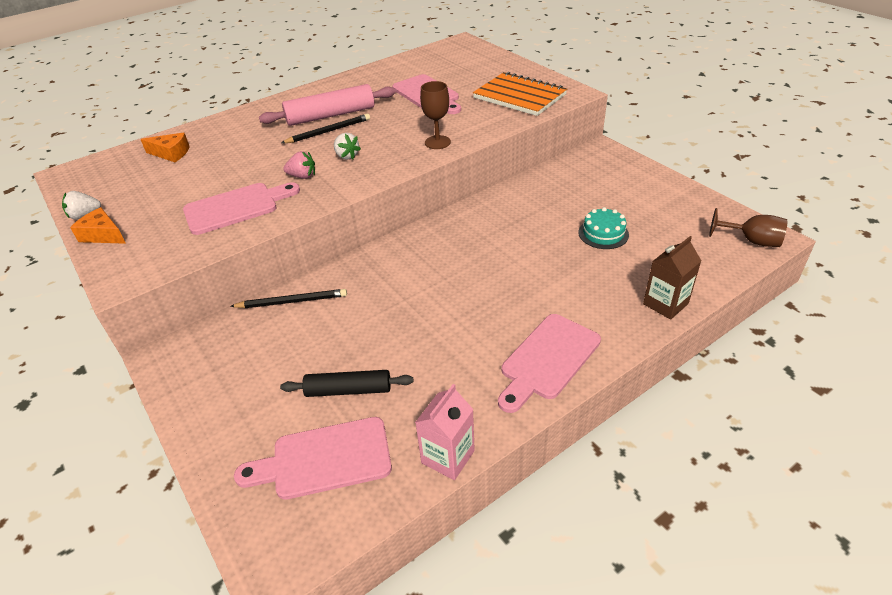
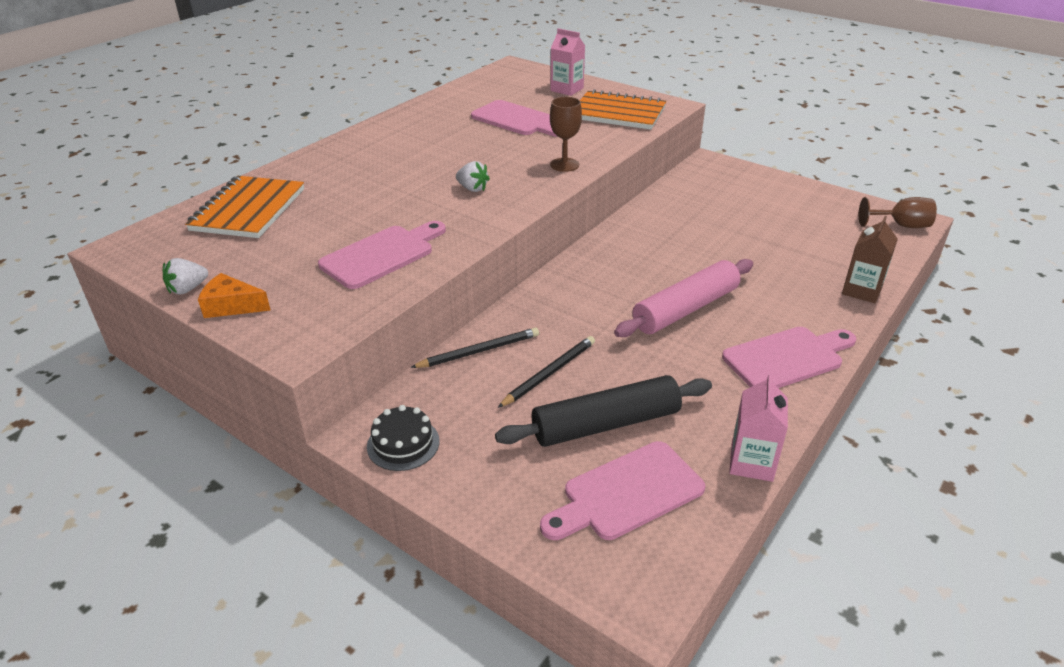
camera: 20 degrees left, 5 degrees down
orange cheese [140,133,190,162] -> orange notebook [185,176,304,238]
pink rolling pin [259,84,396,126] -> pink rolling pin moved to [614,259,753,337]
black rolling pin [280,370,413,397] -> black rolling pin [495,375,712,447], size x1.54
black pencil [281,114,370,143] -> black pencil moved to [498,336,595,408]
pink strawberry [283,151,315,179] -> none
pink cutting board [498,314,601,413] -> pink cutting board turned 135 degrees counterclockwise [722,327,856,388]
turquoise cake [578,207,629,249] -> none
none -> black cake [367,405,439,471]
none -> pink carton [551,28,585,96]

